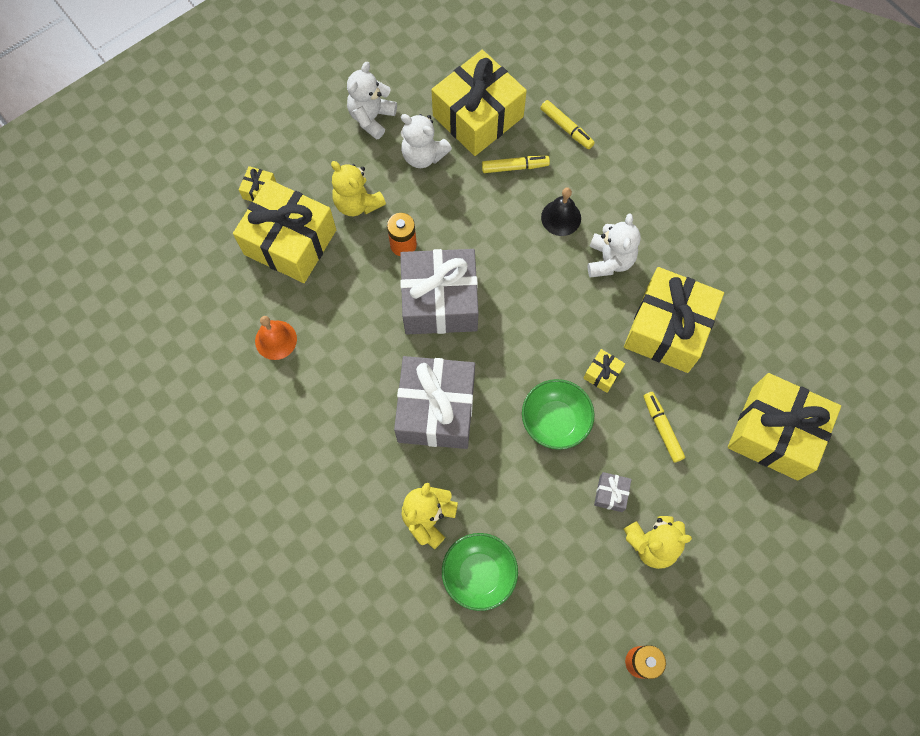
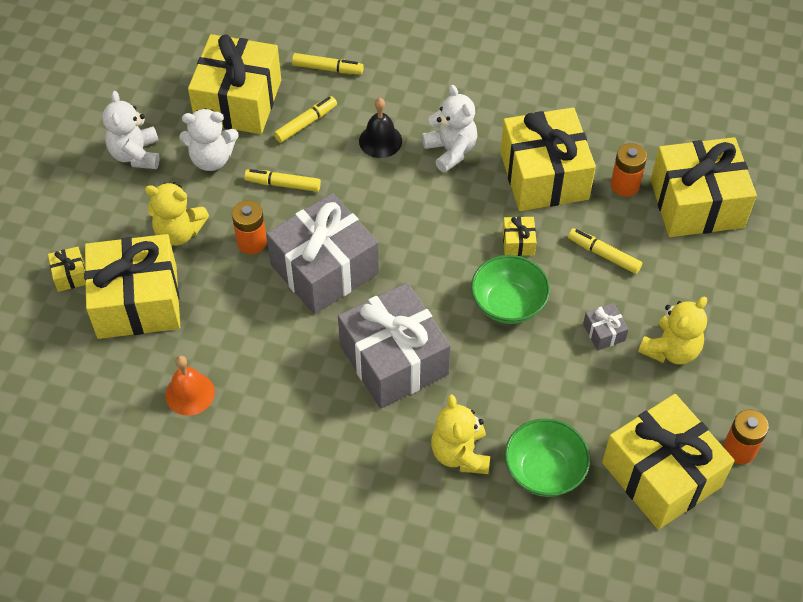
camera: 35 degrees left, 15 degrees down
none -> yellow marker [244,169,321,192]
none -> yellow gift [602,394,735,530]
none -> orange battery [611,143,647,197]

